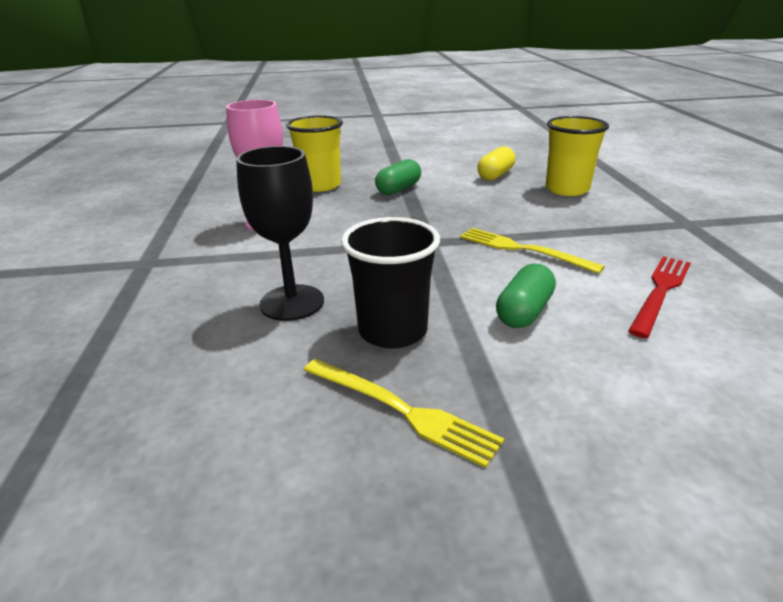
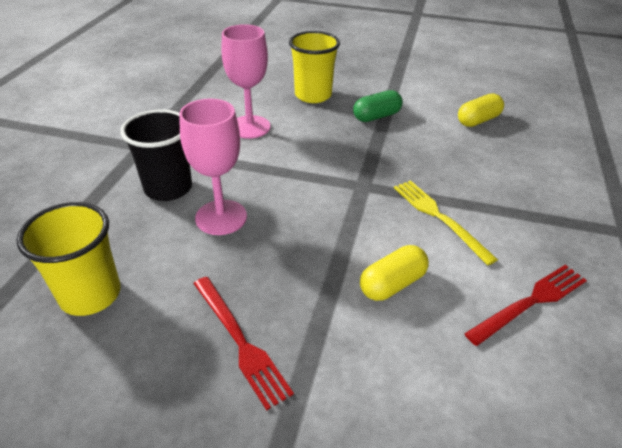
camera: 20 degrees right, 10 degrees up
black goblet [236,146,324,321] -> pink goblet [179,99,247,235]
yellow fork [304,359,504,468] -> red fork [193,277,294,410]
black cup [341,217,440,349] -> black cup moved to [120,109,192,201]
green capsule [496,263,556,328] -> yellow capsule [360,245,429,301]
yellow cup [545,116,609,196] -> yellow cup moved to [17,202,121,316]

